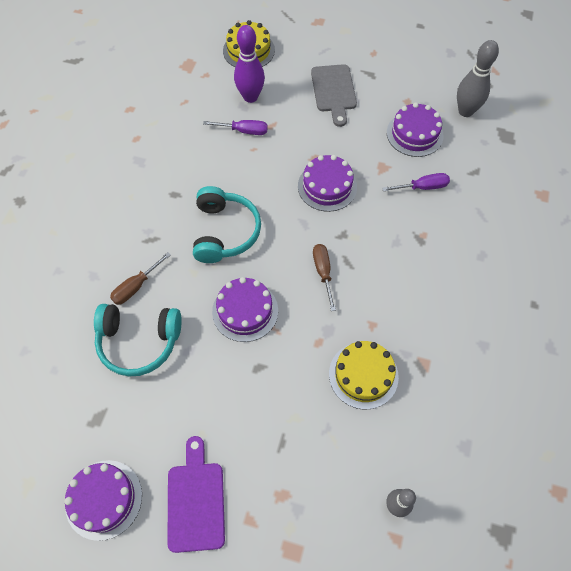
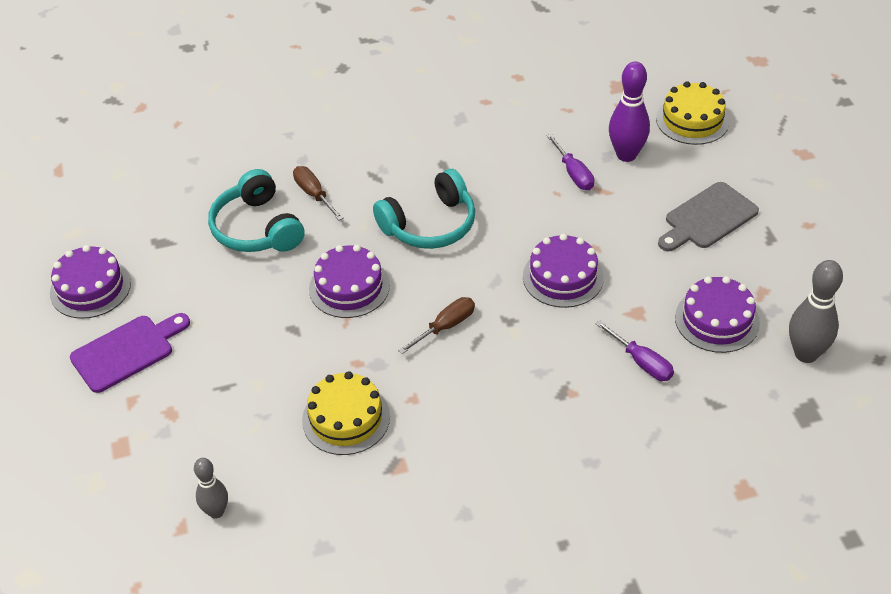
camera: 60 degrees right, 15 degrees down
brown screwdriver [110,252,171,305] -> brown screwdriver turned 45 degrees clockwise [293,166,344,221]

